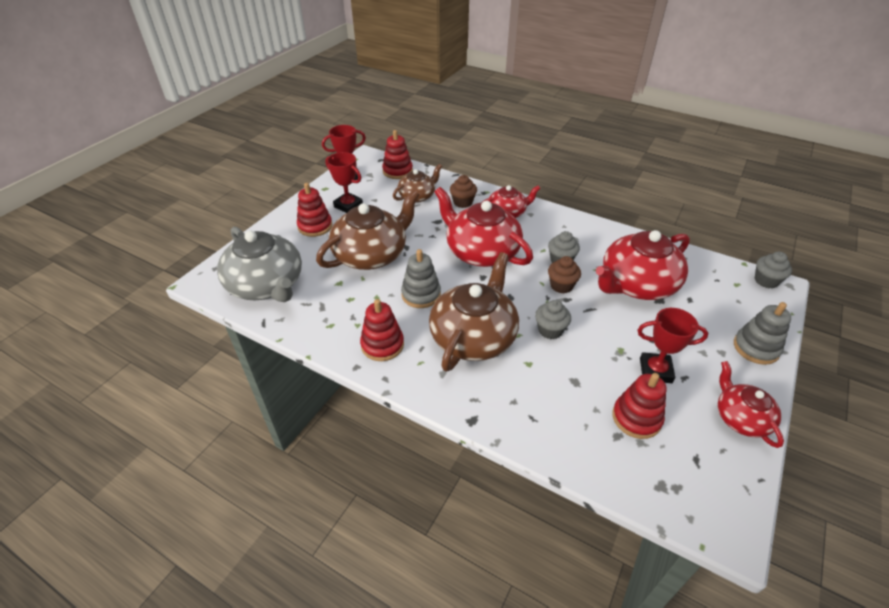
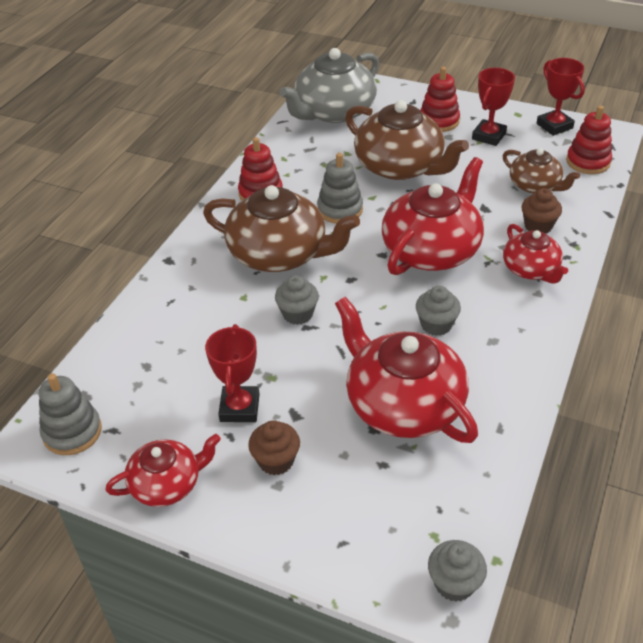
camera: 85 degrees right, 0 degrees up
brown cupcake [548,256,581,293] -> brown cupcake moved to [248,420,300,475]
red stacking toy [612,373,666,439] -> none
grey stacking toy [734,302,791,365] -> grey stacking toy moved to [39,373,102,455]

